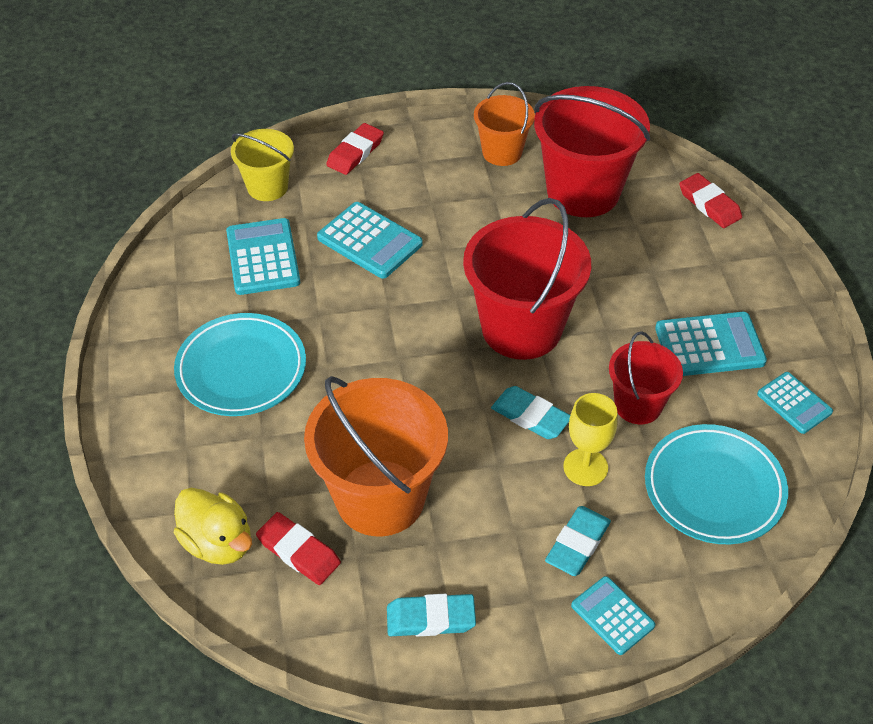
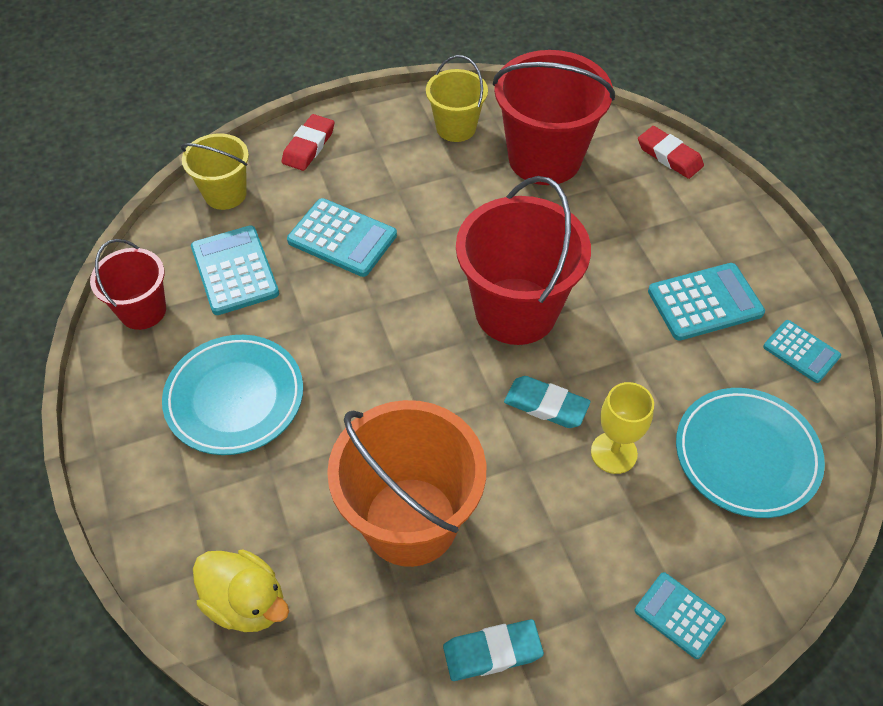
camera: 10 degrees left, 5 degrees up
red eraser [256,512,341,585] -> none
orange bucket [474,82,535,166] -> yellow bucket [426,55,488,142]
turquoise eraser [545,506,611,576] -> none
red bucket [609,331,683,424] -> red bucket moved to [90,239,166,330]

